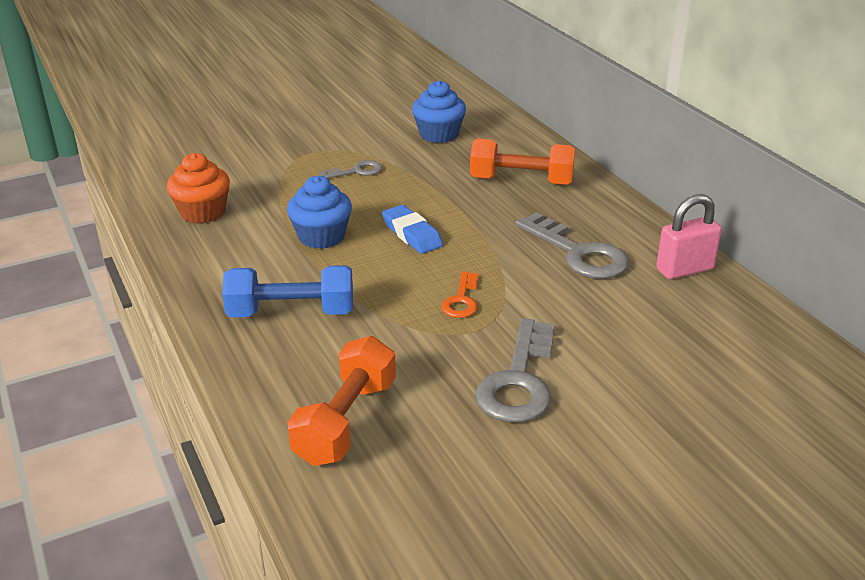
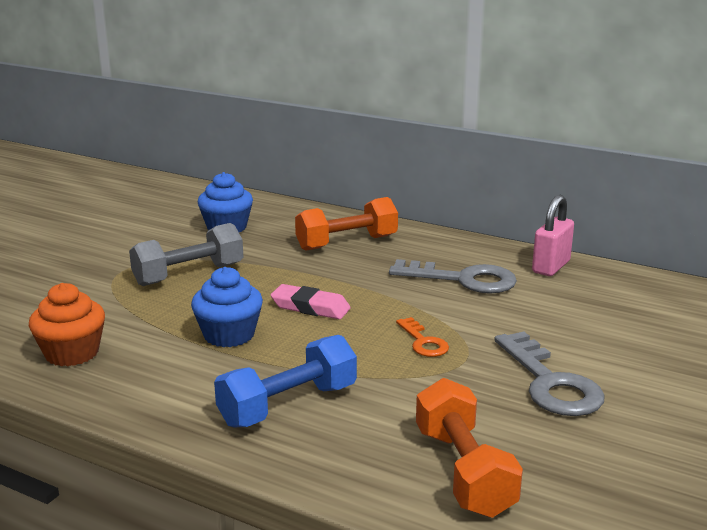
camera: 35 degrees left, 10 degrees down
grey key [319,160,382,179] -> grey dumbbell [129,223,243,286]
blue eraser [382,205,443,254] -> pink eraser [271,284,351,319]

